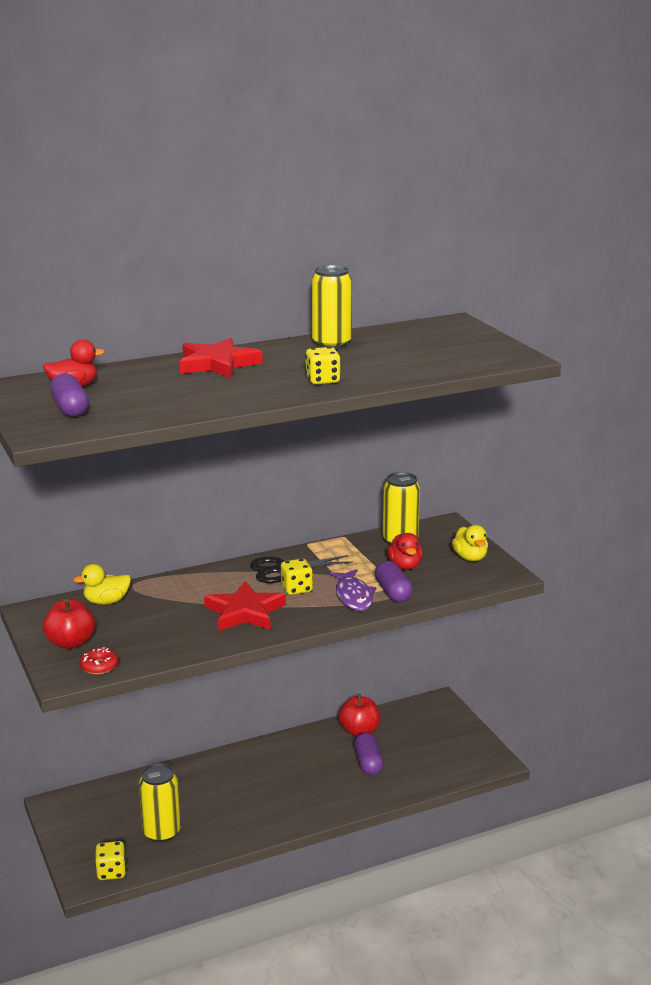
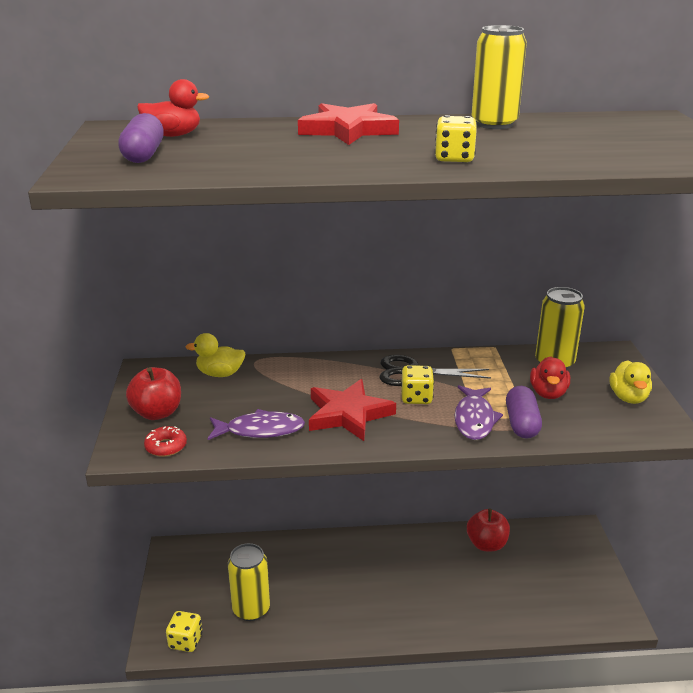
camera: 20 degrees right, 5 degrees up
purple capsule [354,733,384,775] -> none
none -> purple fish [208,409,305,440]

